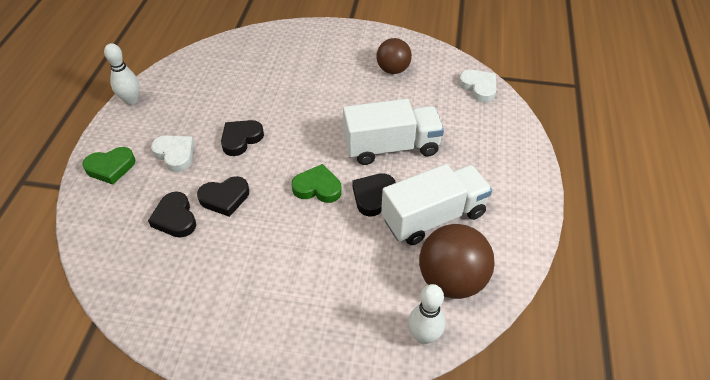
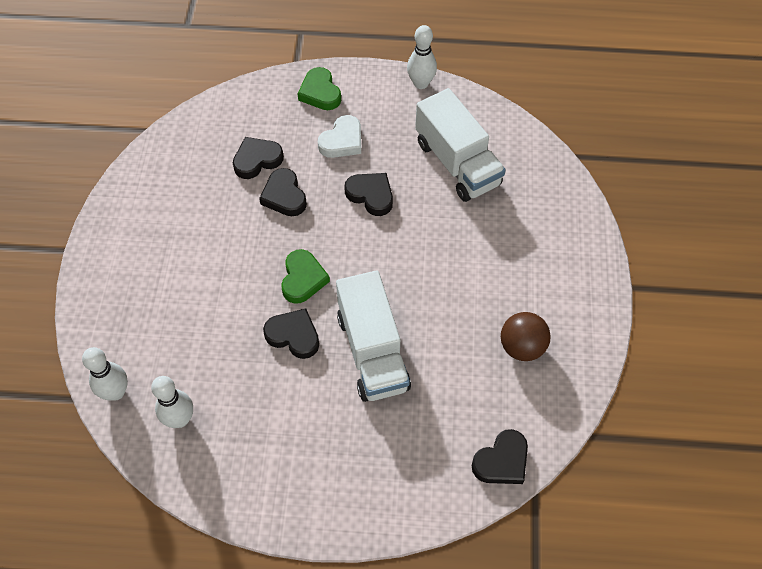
camera: 85 degrees right, 10 degrees up
white truck [381,164,492,245] -> white truck moved to [415,88,506,202]
brown ball [419,224,494,299] -> white bowling pin [151,376,193,428]
white heart [459,70,497,103] -> black heart [472,429,528,484]

